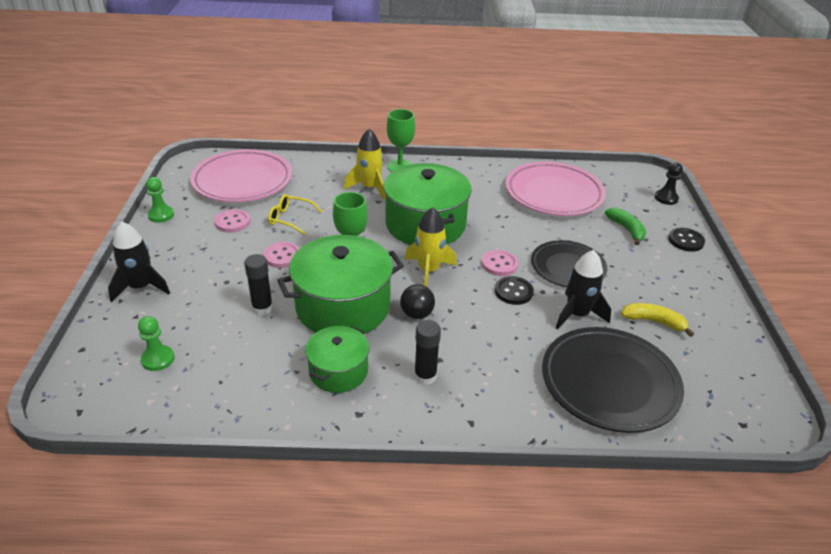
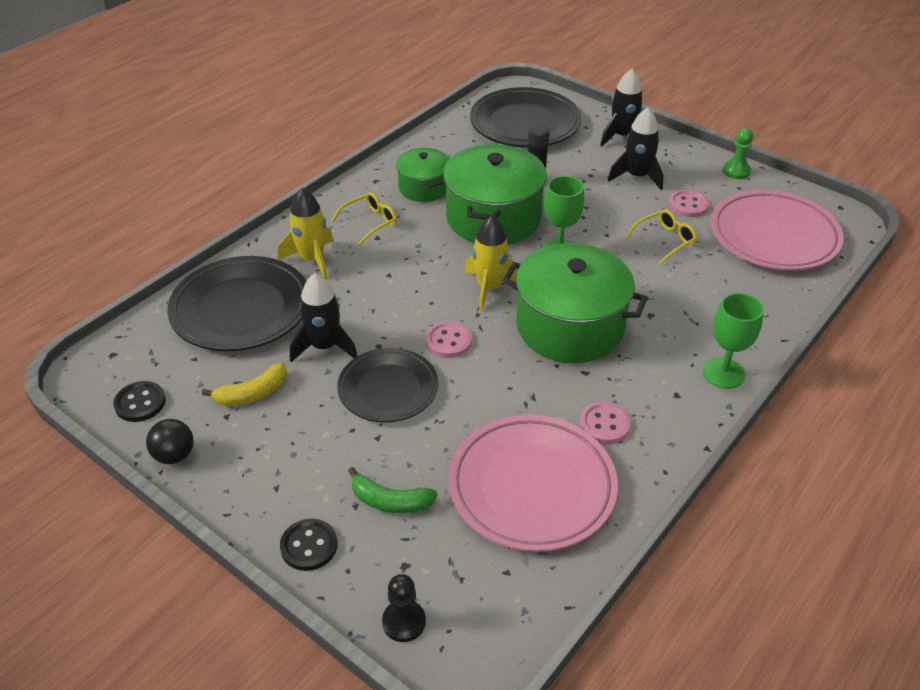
camera: 130 degrees right, 5 degrees up
green pawn [138,316,175,371] -> black plate [470,87,581,147]
pink button [263,242,300,268] -> pink button moved to [580,402,631,444]
yellow rocket [344,129,386,200] -> yellow rocket moved to [278,188,334,279]
black ball [400,284,435,319] -> black ball moved to [146,419,194,464]
black glue stick [414,320,441,385] -> yellow glasses [331,192,397,246]
black button [495,276,534,305] -> black button moved to [113,381,166,422]
none -> black rocket [608,107,663,190]

